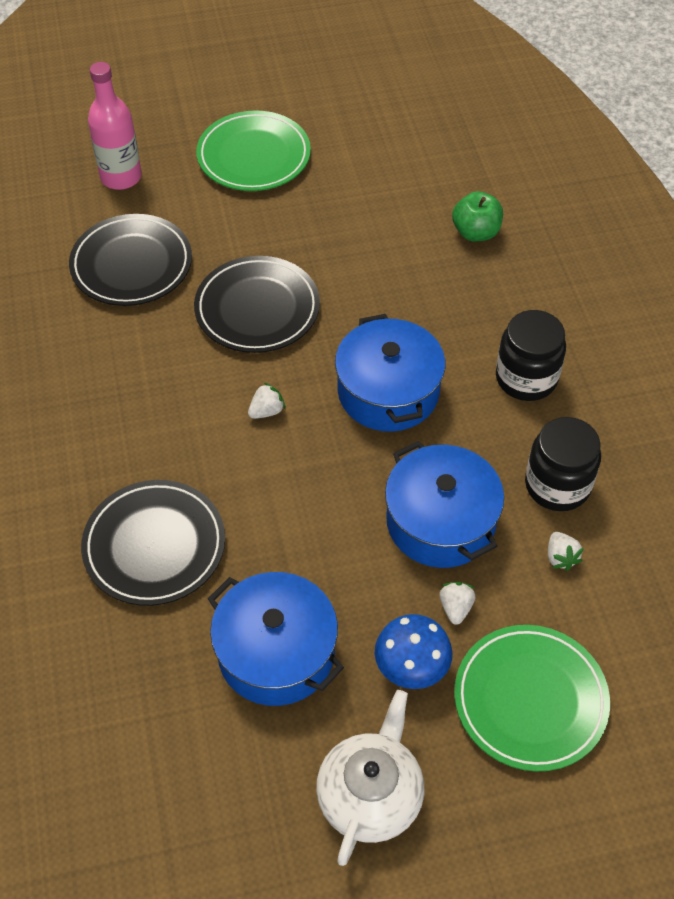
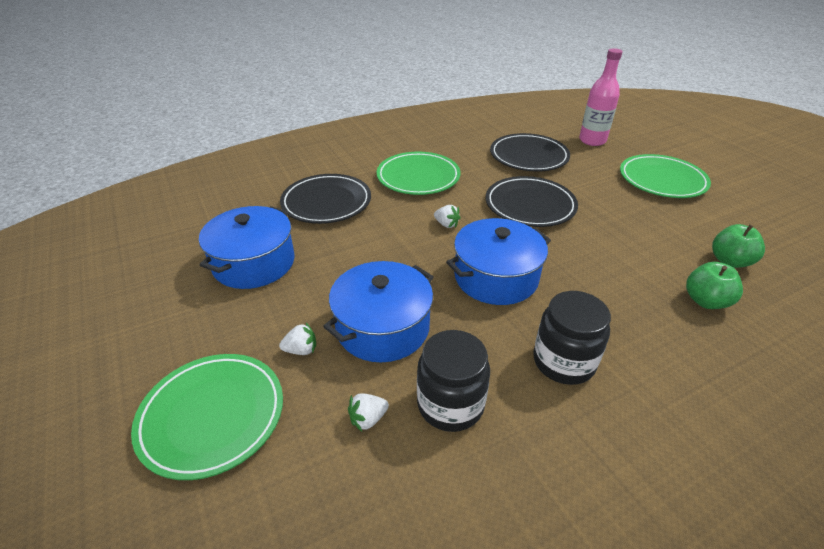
camera: 75 degrees right, 15 degrees down
white teapot [316,690,424,866] -> none
blue mushroom [375,614,452,689] -> none
none -> green plate [377,152,460,195]
none -> green apple [712,224,765,268]

